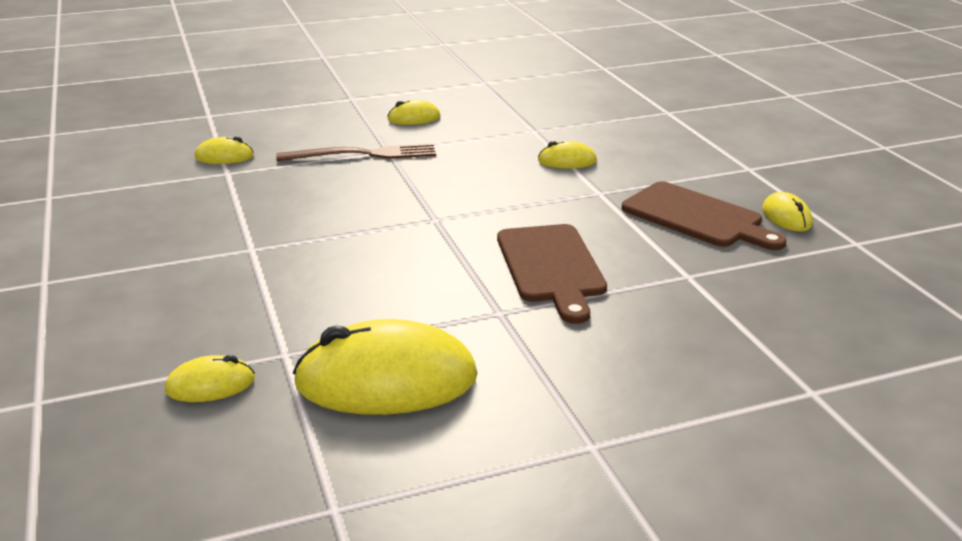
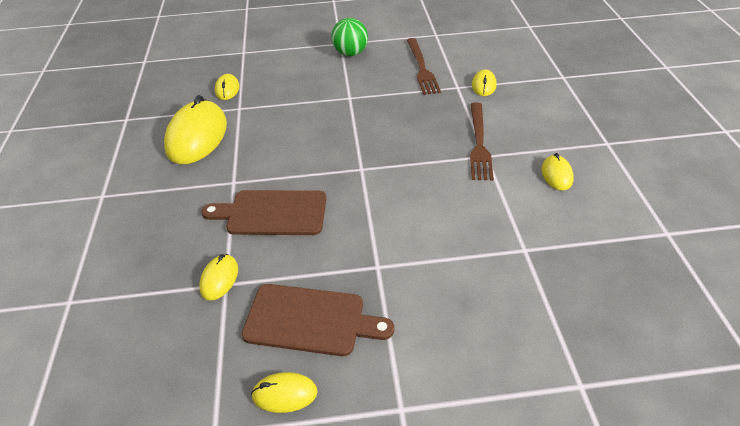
camera: 105 degrees right, 15 degrees up
yellow mouse [538,141,597,168] -> yellow mouse moved to [199,254,238,300]
brown cutting board [622,181,787,250] -> brown cutting board turned 135 degrees counterclockwise [241,284,394,356]
none -> green ball [331,18,368,56]
none -> brown fork [407,38,441,95]

